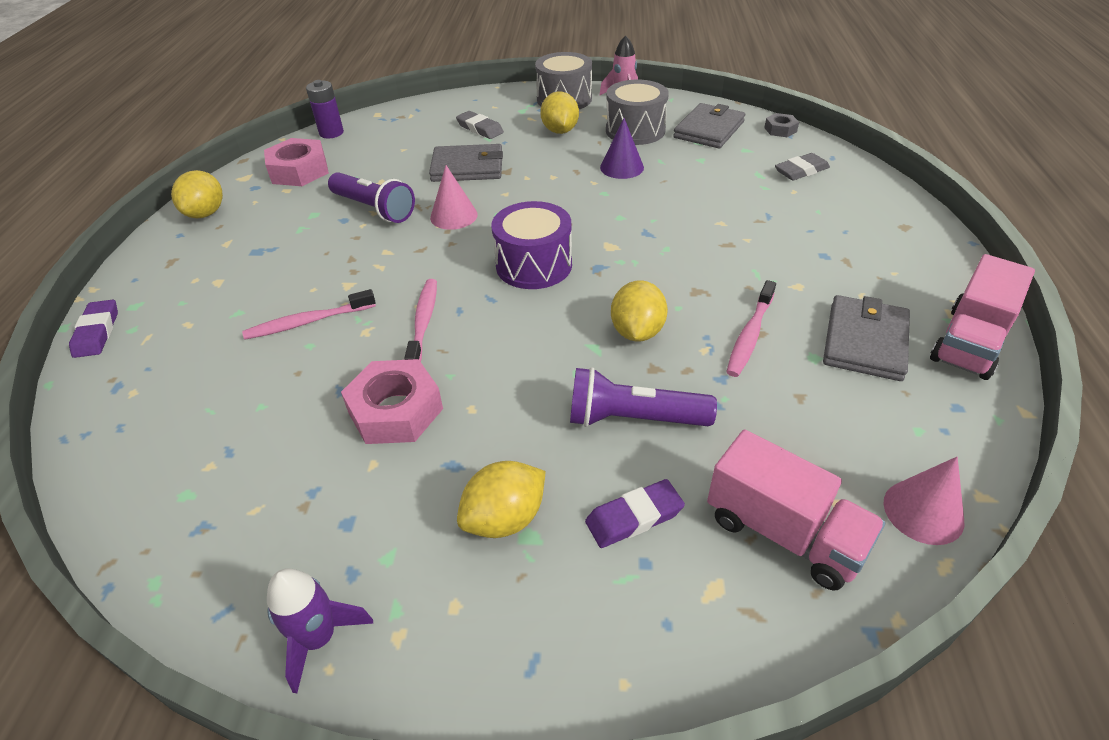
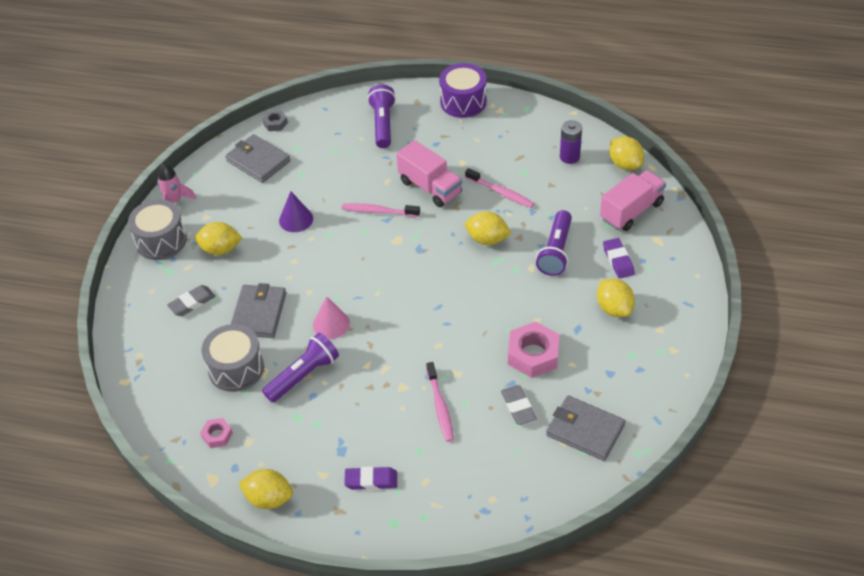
camera: 80 degrees left, 5 degrees up
purple eraser [69,300,118,358] -> purple eraser moved to [344,467,397,490]
pink nut [264,138,329,186] -> pink nut [200,418,233,448], size x0.53
purple rocket [267,568,374,693] -> none
purple battery [306,80,344,138] -> purple battery moved to [560,120,582,164]
pink toothbrush [404,279,437,362] -> pink toothbrush moved to [342,203,420,217]
purple drum [491,201,572,289] -> purple drum moved to [439,63,487,118]
grey drum [606,80,669,145] -> grey drum moved to [202,324,264,392]
grey eraser [775,153,830,180] -> grey eraser moved to [501,385,537,425]
grey wallet [823,295,910,381] -> grey wallet moved to [546,395,625,461]
pink cone [883,457,964,545] -> yellow lemon [609,136,644,170]
pink truck [930,254,1035,380] -> pink truck moved to [396,140,462,207]
none -> purple flashlight [367,84,396,148]

